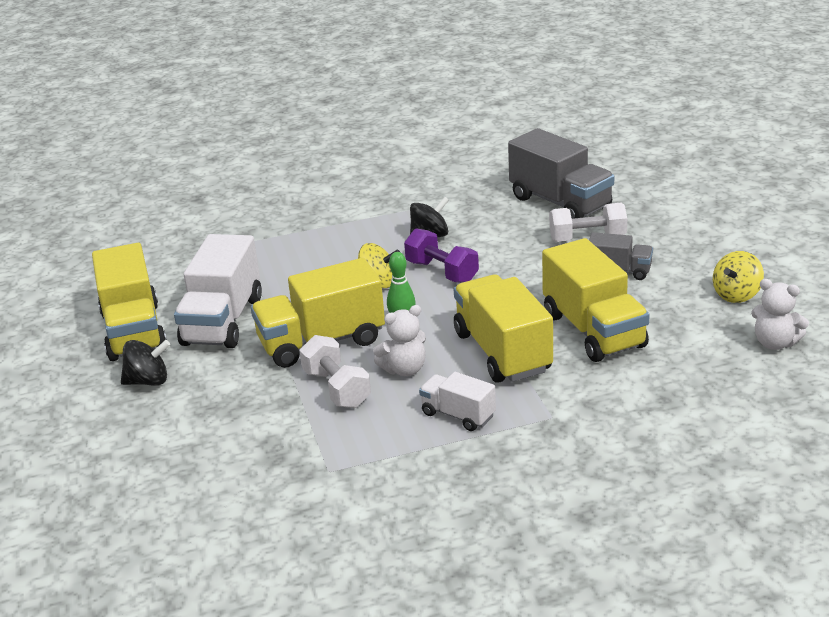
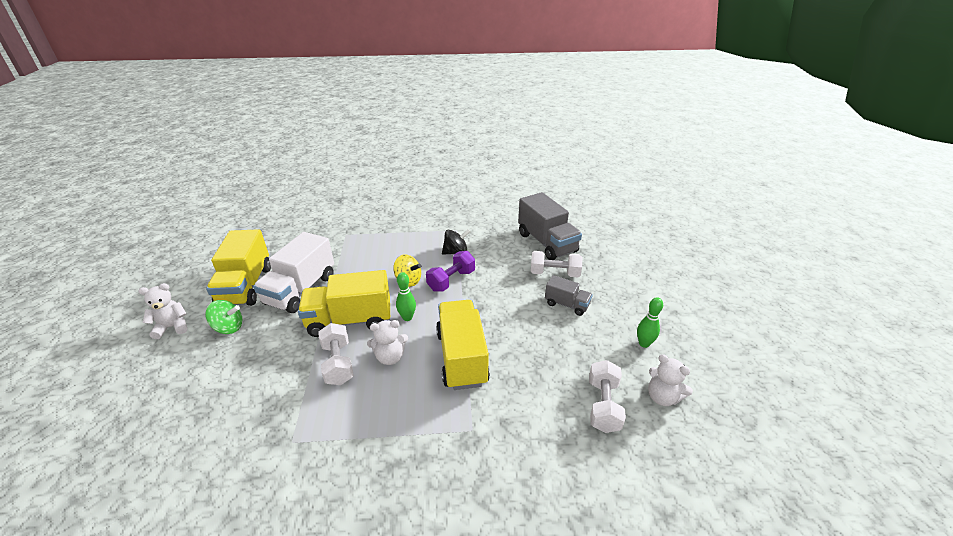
camera: 10 degrees right, 5 degrees up
black spinning top [121,340,170,386] -> green spinning top [205,300,242,334]
purple dumbbell [404,228,479,283] -> purple dumbbell turned 75 degrees clockwise [426,251,475,292]
white truck [419,372,496,431] -> none
yellow truck [542,238,650,362] -> none
yellow spinning top [713,251,764,303] -> green bowling pin [637,297,663,348]
none -> white teddy bear [138,283,187,339]
none -> white dumbbell [589,360,626,433]

